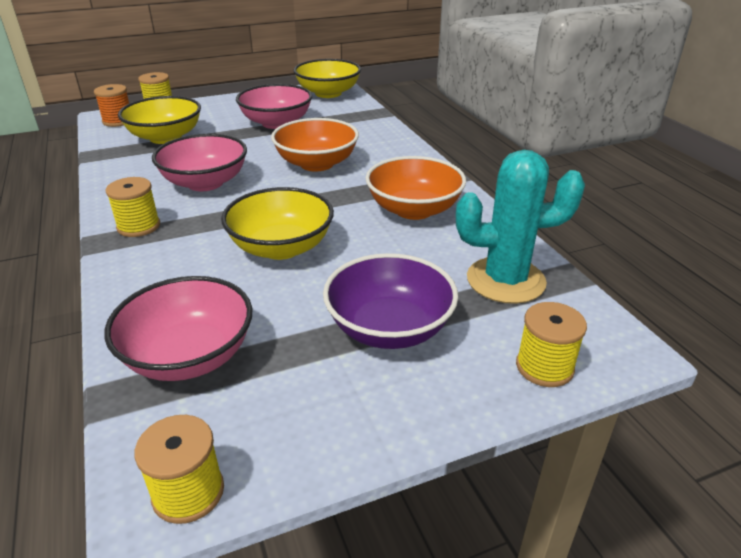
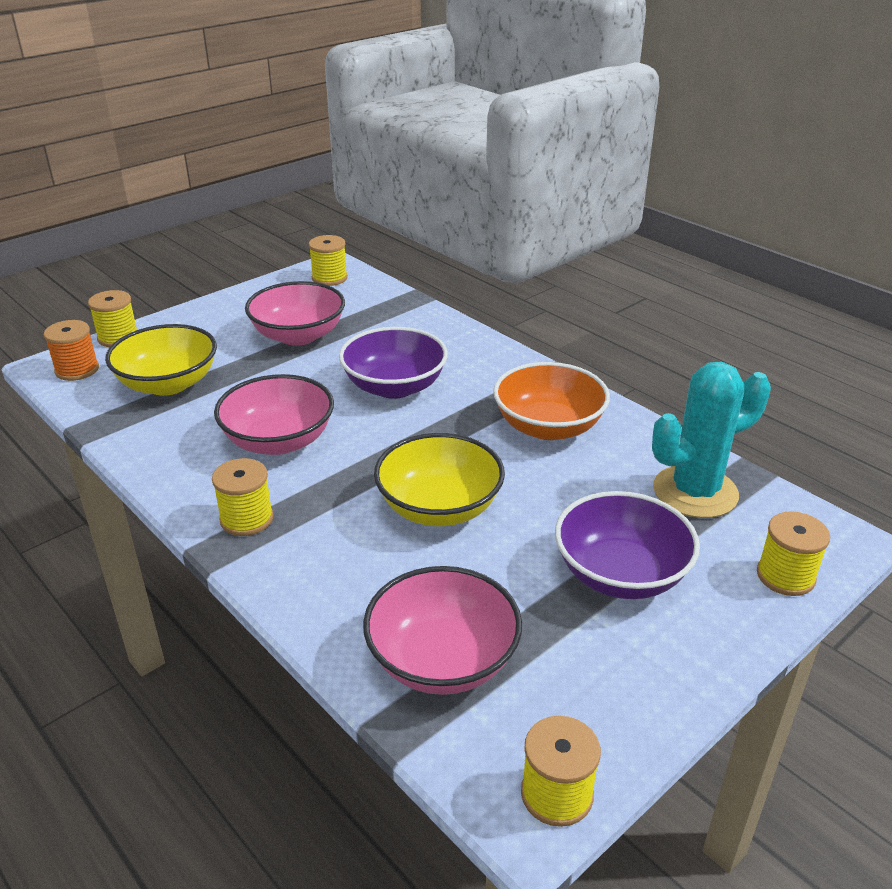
camera: 20 degrees left, 0 degrees up
orange bowl [271,118,359,171] -> purple bowl [339,327,448,399]
yellow bowl [293,59,361,98] -> yellow spool [309,235,348,286]

